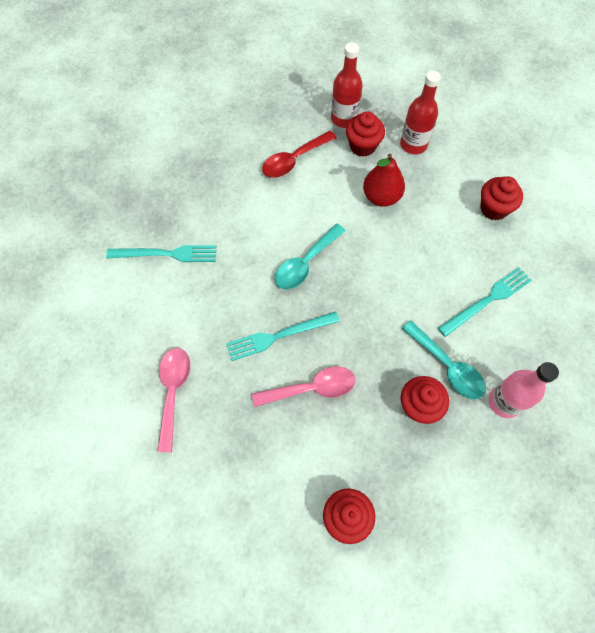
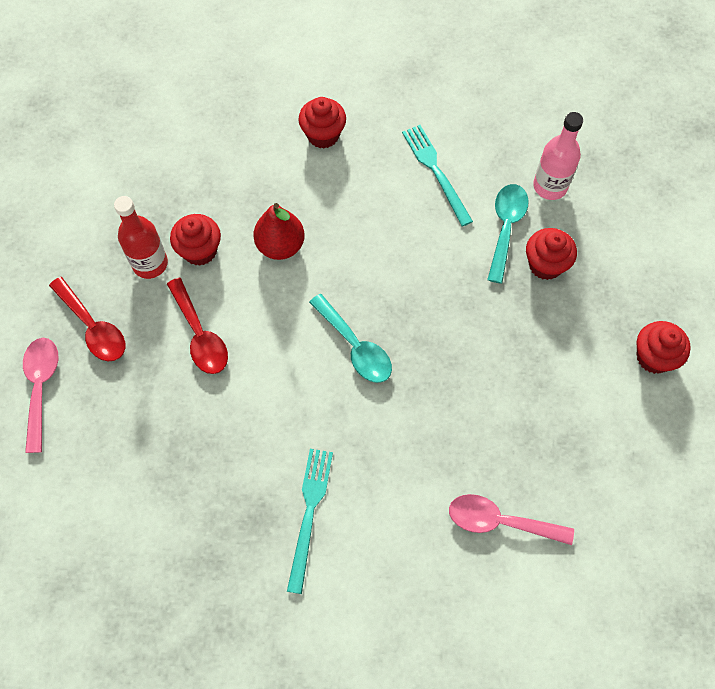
camera: 80 degrees left, 0 degrees up
turquoise fork [226,311,340,361] -> none
pink spoon [252,366,355,407] -> pink spoon moved to [23,338,58,453]
red bottle [400,71,441,154] -> none
turquoise spoon [402,321,486,399] -> turquoise spoon turned 45 degrees counterclockwise [487,184,529,284]
none -> red spoon [49,277,125,361]

